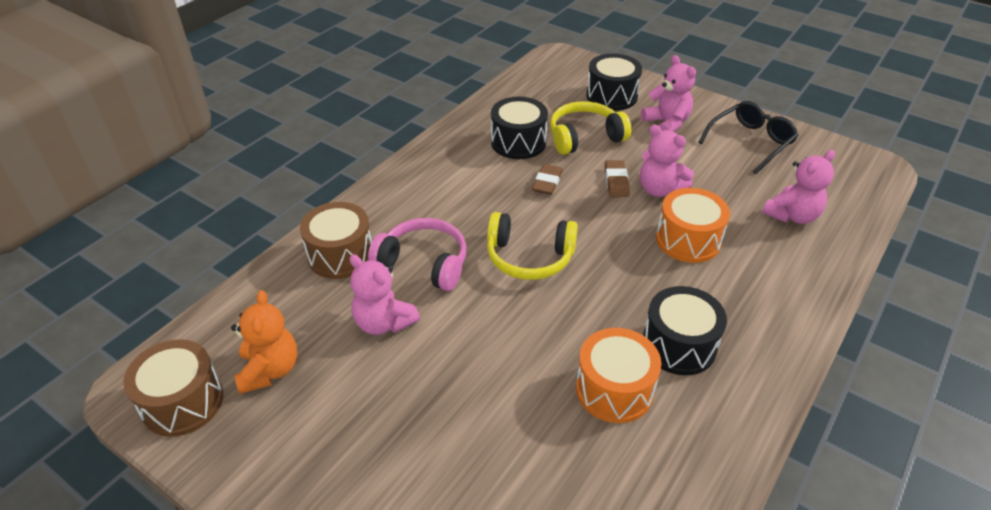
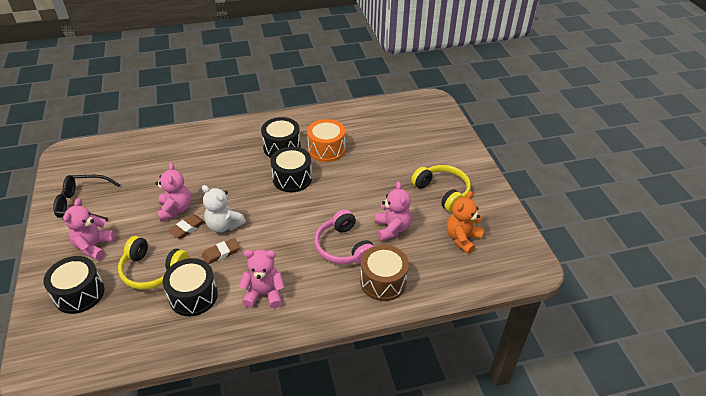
camera: 140 degrees left, 0 degrees up
brown drum [123,339,223,437] -> none
yellow headphones [487,212,578,280] -> yellow headphones moved to [411,165,471,212]
orange drum [656,188,730,263] -> none
pink teddy bear [762,150,835,224] -> pink teddy bear moved to [239,250,285,308]
none -> white teddy bear [202,185,246,233]
none -> black drum [271,147,312,192]

